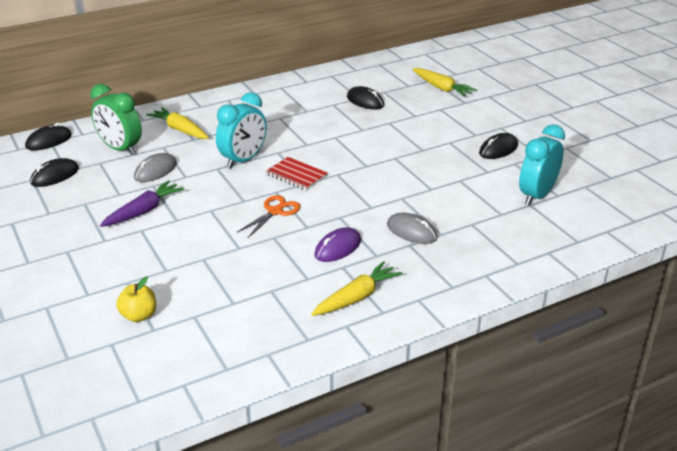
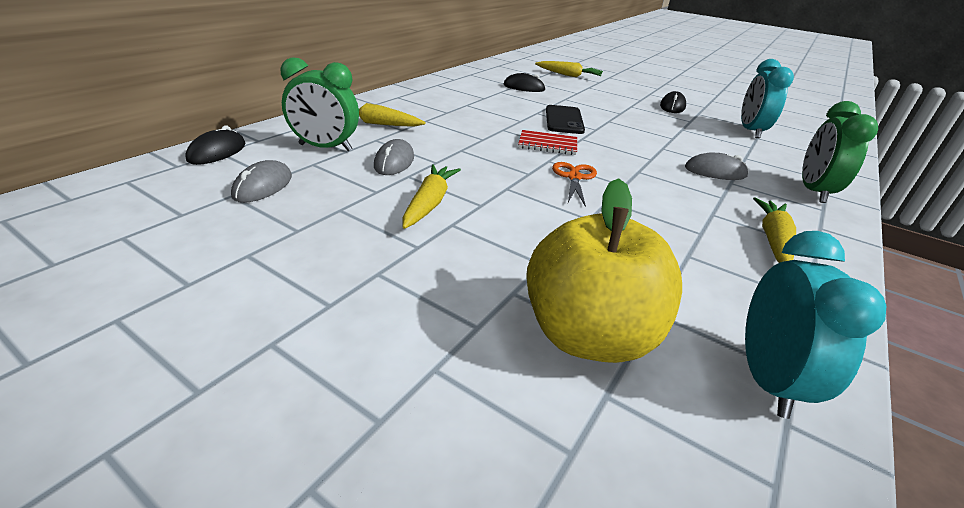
camera: 30 degrees left, 0 degrees up
black mouse [30,158,79,187] -> grey mouse [231,160,292,203]
purple carrot [100,180,184,227] -> yellow carrot [402,164,461,229]
yellow apple [116,277,156,322] -> yellow apple [526,178,682,363], size x2.24
turquoise clock [216,92,266,168] -> turquoise clock moved to [745,231,886,419]
purple mouse [314,227,361,262] -> none
none -> black phone [546,105,585,134]
none -> green clock [802,101,878,203]

